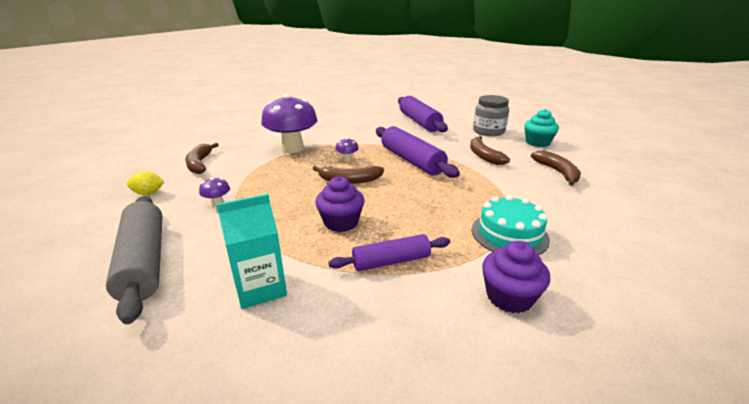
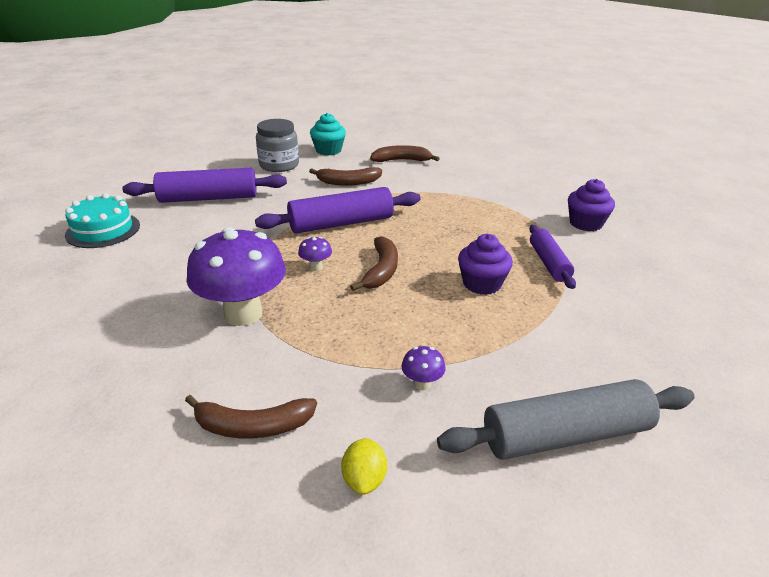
camera: 80 degrees left, 5 degrees up
turquoise carton [216,194,287,309] -> none
turquoise cake [472,195,550,255] -> turquoise cake moved to [65,193,140,248]

